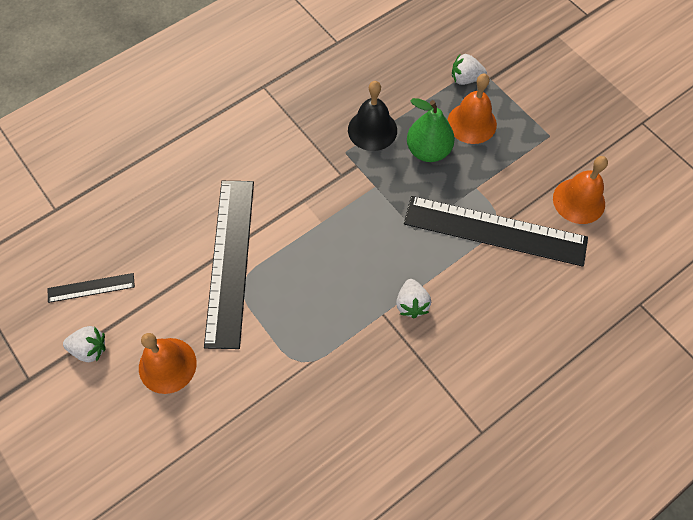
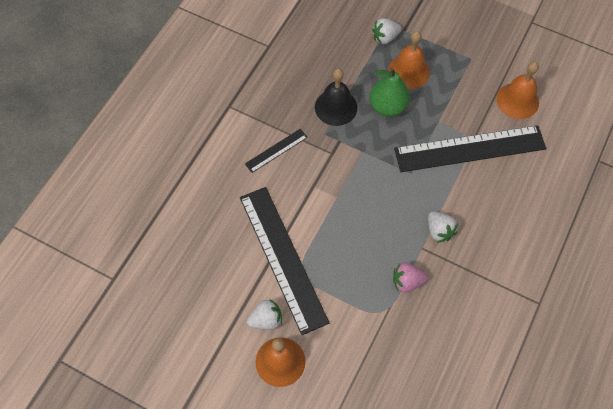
camera: 25 degrees left, 0 degrees up
black ruler [47,273,135,303] -> black ruler moved to [245,129,308,173]
white strawberry [63,326,106,362] -> white strawberry moved to [247,299,282,330]
none -> pink strawberry [393,262,428,293]

